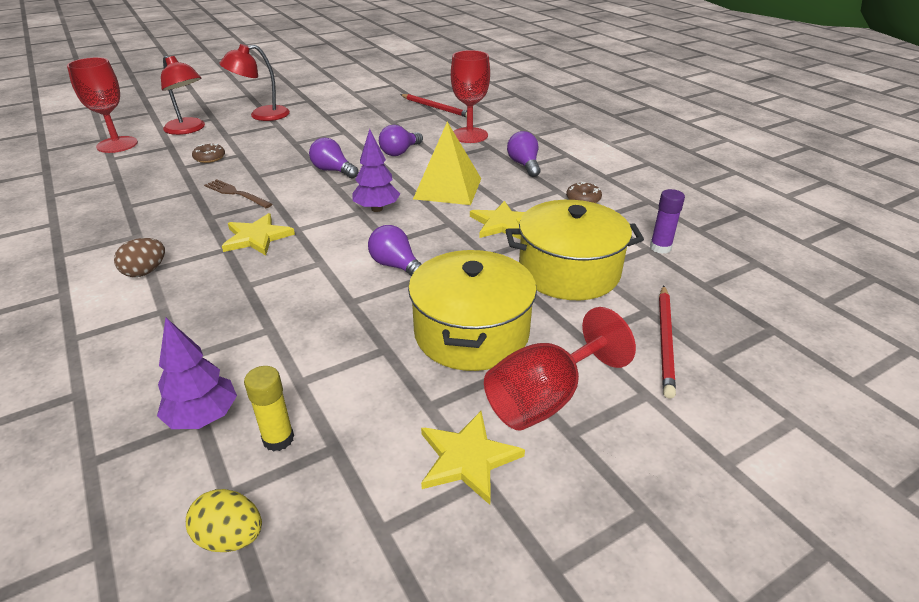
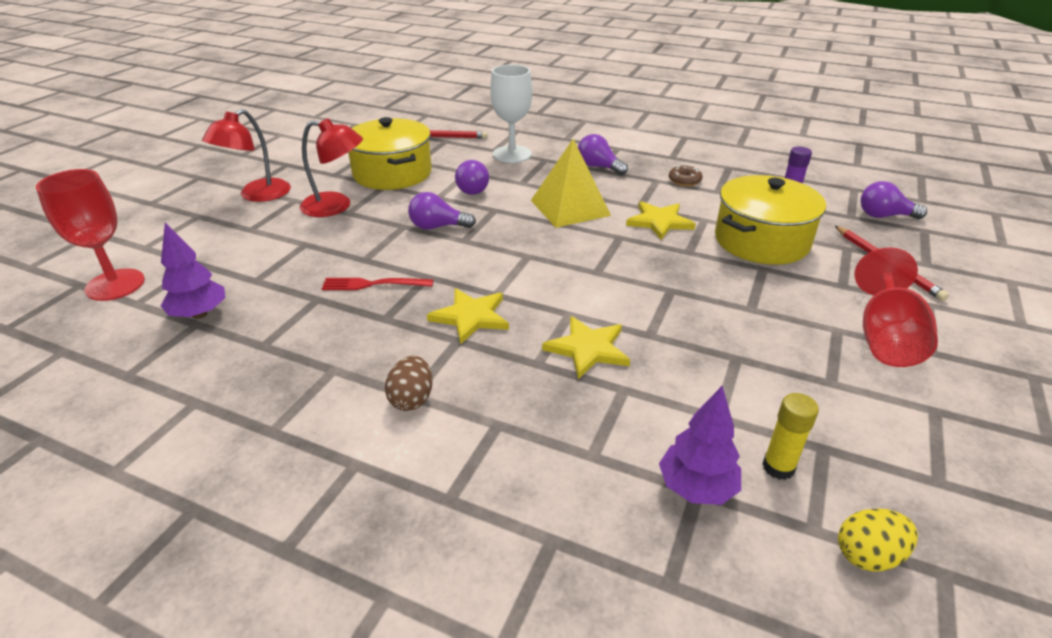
camera: 35 degrees left, 0 degrees up
red lamp [161,56,205,135] -> red lamp moved to [300,118,363,217]
brown donut [192,144,225,163] -> none
brown fork [204,179,272,208] -> red fork [321,278,433,290]
purple tree [353,129,400,212] -> purple tree moved to [161,222,225,319]
purple light bulb [368,225,422,276] -> purple light bulb moved to [860,181,927,219]
yellow pot [408,250,537,371] -> yellow pot moved to [348,117,432,190]
yellow star [421,411,525,505] -> yellow star moved to [542,316,630,379]
red goblet [451,50,490,143] -> white goblet [490,65,532,163]

